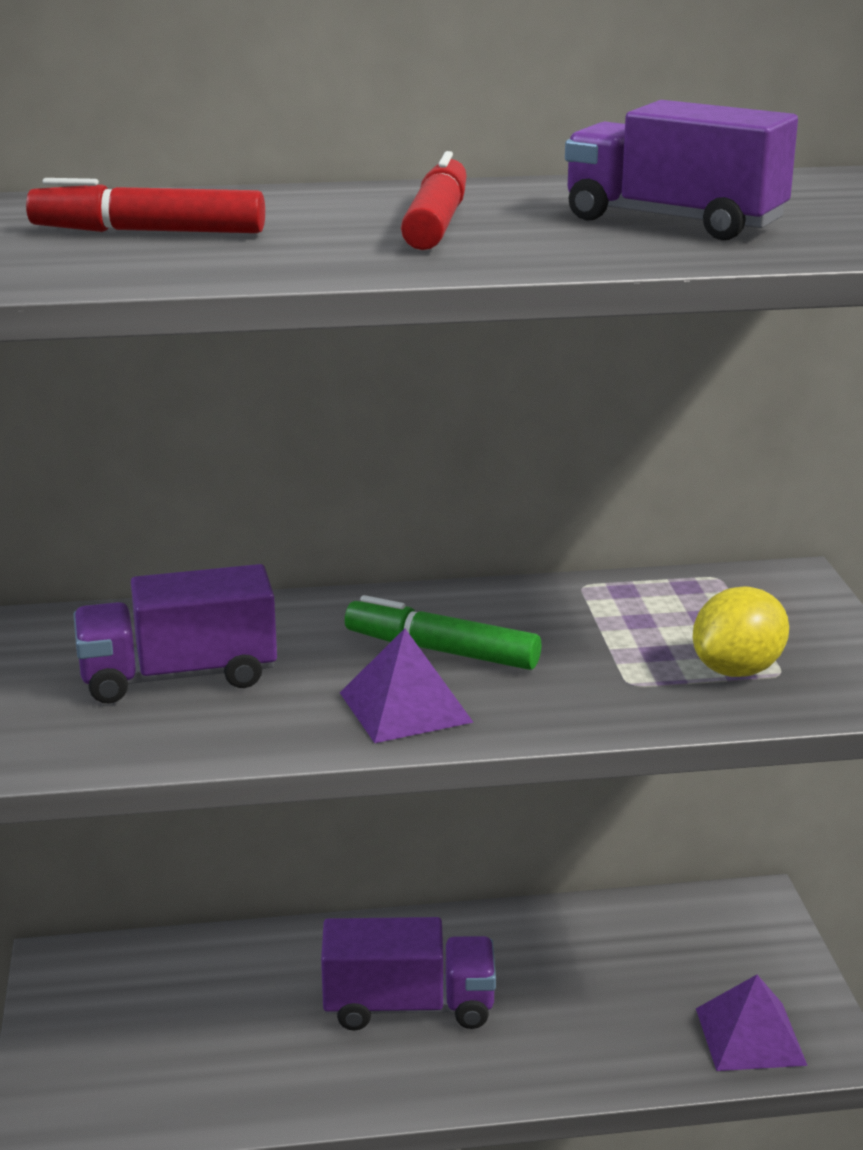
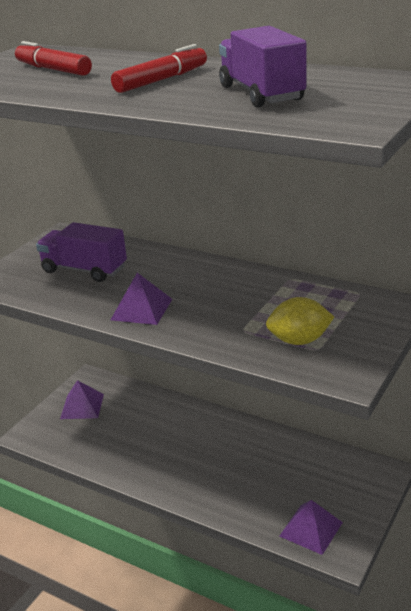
camera: 40 degrees right, 5 degrees up
purple truck [321,917,496,1031] -> none
green marker [345,595,541,670] -> none
none -> purple pyramid [60,380,104,419]

